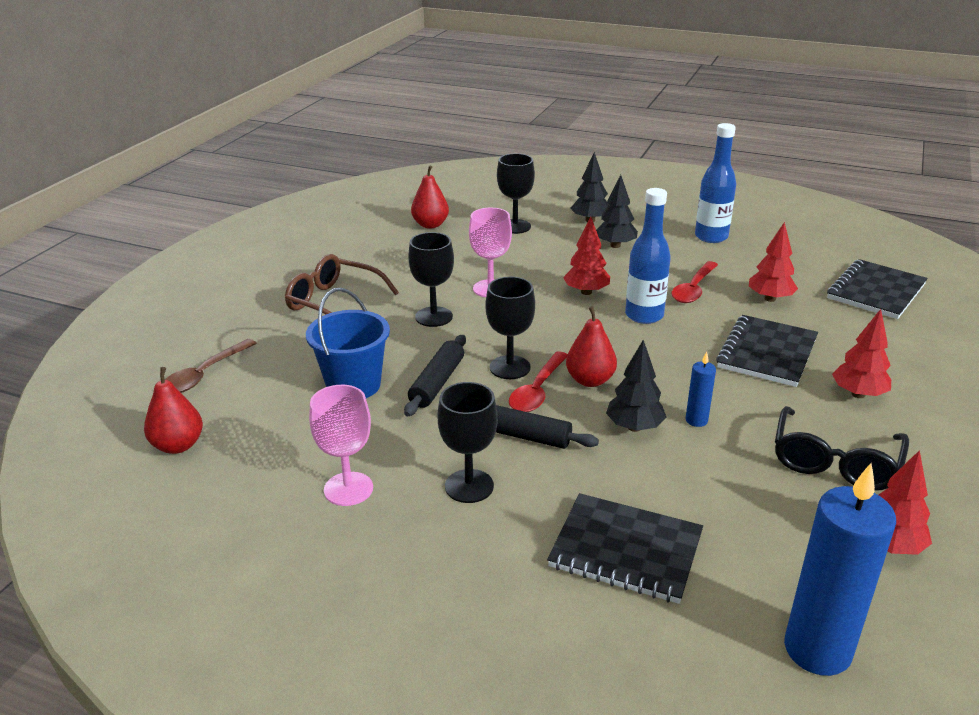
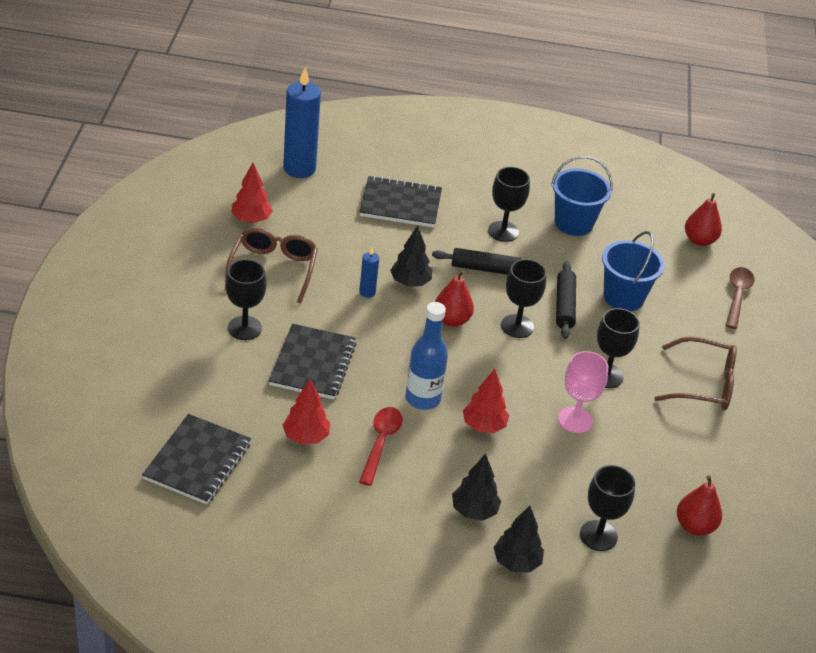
camera: 160 degrees right, 10 degrees up
pink goblet [309,385,373,506] -> blue bucket [551,156,613,236]
red spoon [509,351,568,412] -> none
blue bottle [695,123,736,243] -> none
black glasses [775,406,909,491] -> brown glasses [225,227,318,304]
red tree [832,309,891,398] -> black goblet [225,259,267,340]

